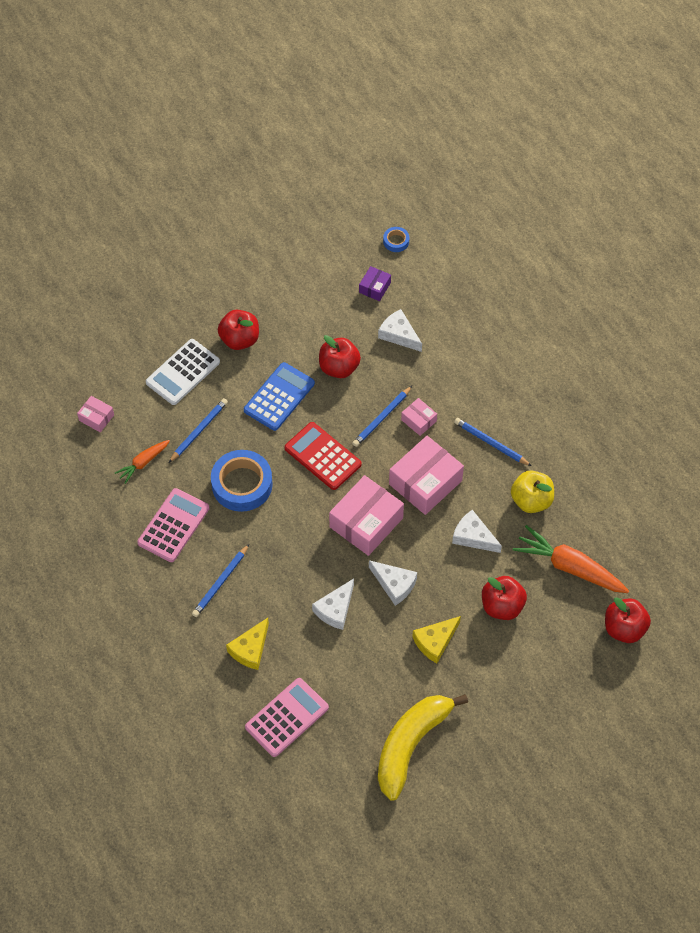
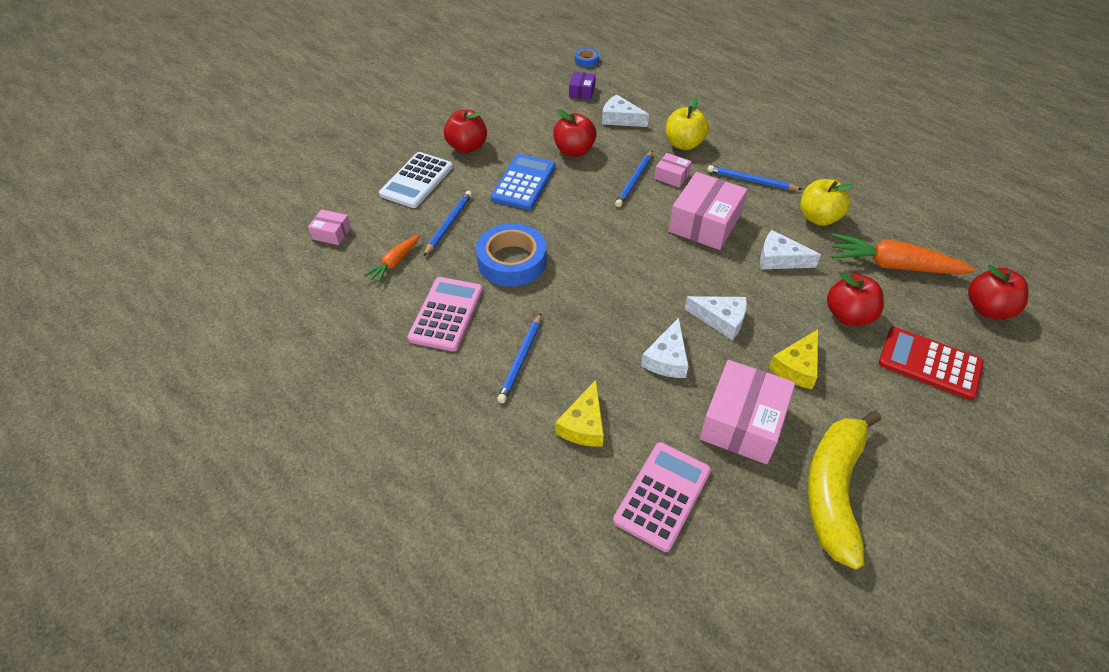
camera: 15 degrees left, 10 degrees down
red calculator [285,422,362,490] -> red calculator moved to [879,327,984,400]
pink box [329,475,404,556] -> pink box moved to [699,360,795,464]
none -> yellow apple [666,98,709,150]

